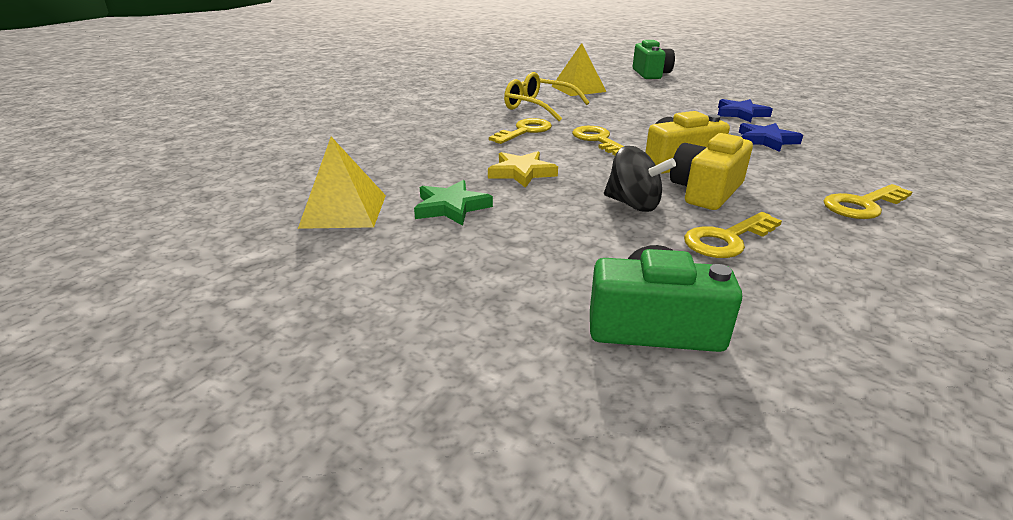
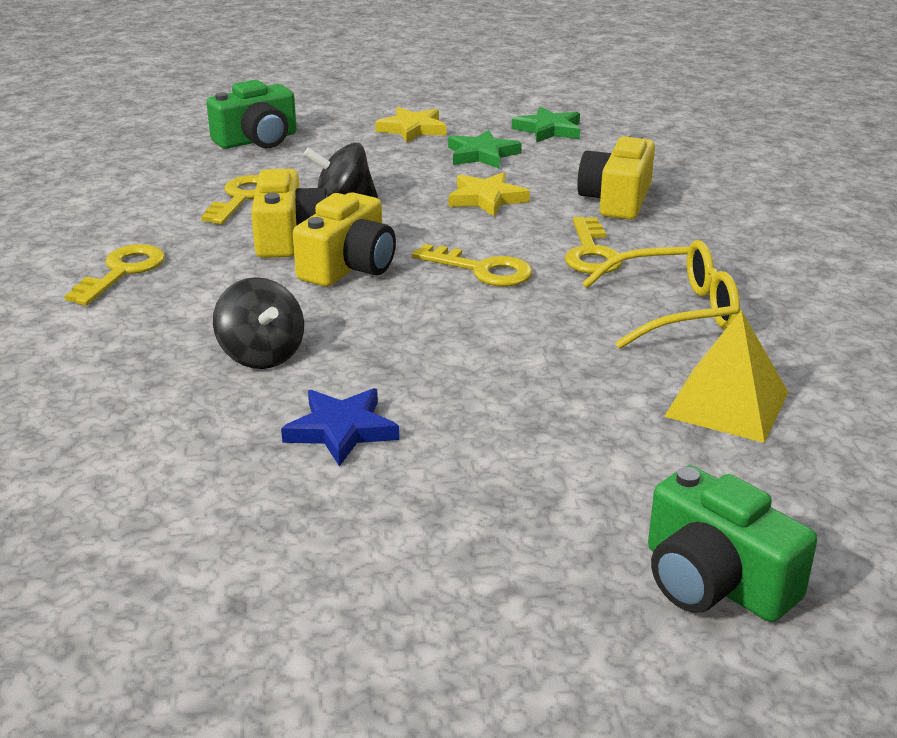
camera: 140 degrees right, 0 degrees up
yellow pyramid [298,137,386,229] -> green star [512,107,580,143]
blue star [738,123,803,152] -> black spinning top [213,277,304,369]
none -> yellow star [375,107,447,143]
none -> yellow camera [577,133,655,220]

